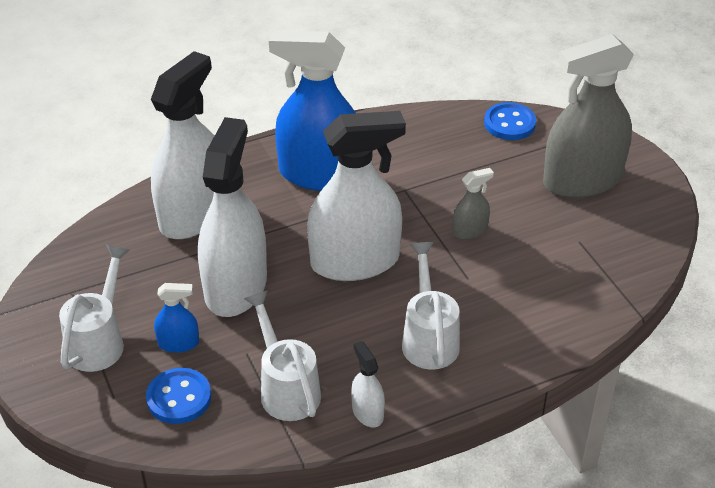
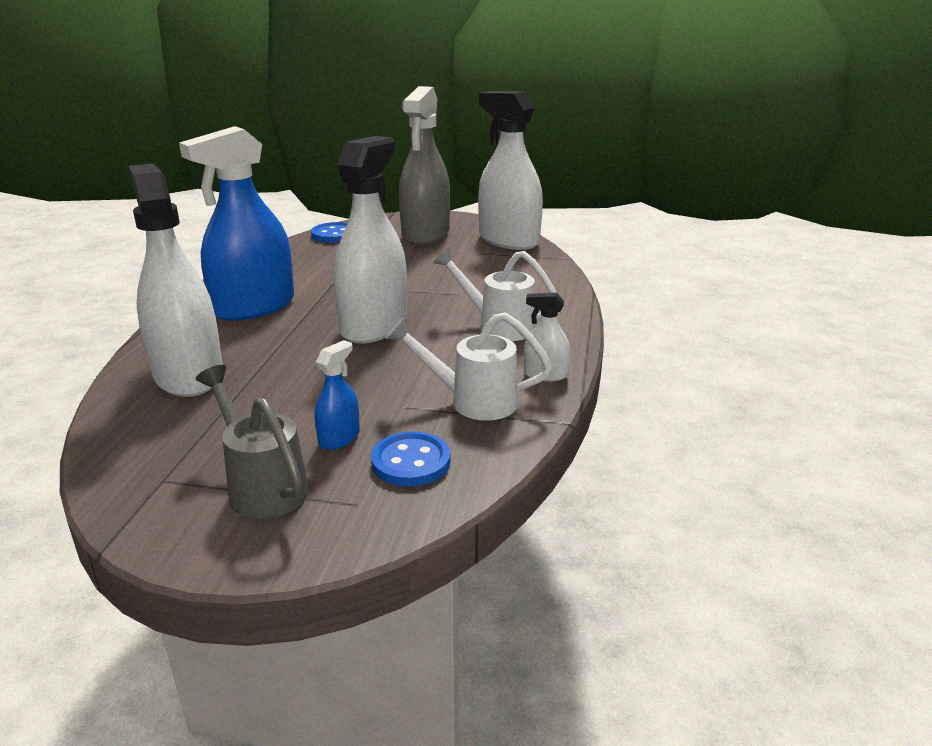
camera: 55 degrees left, 15 degrees down
white watering can [59,245,130,372] -> grey watering can [196,365,309,519]
white spray bottle [198,117,267,317] -> white spray bottle moved to [478,91,543,250]
grey spray bottle [452,168,494,239] -> none

